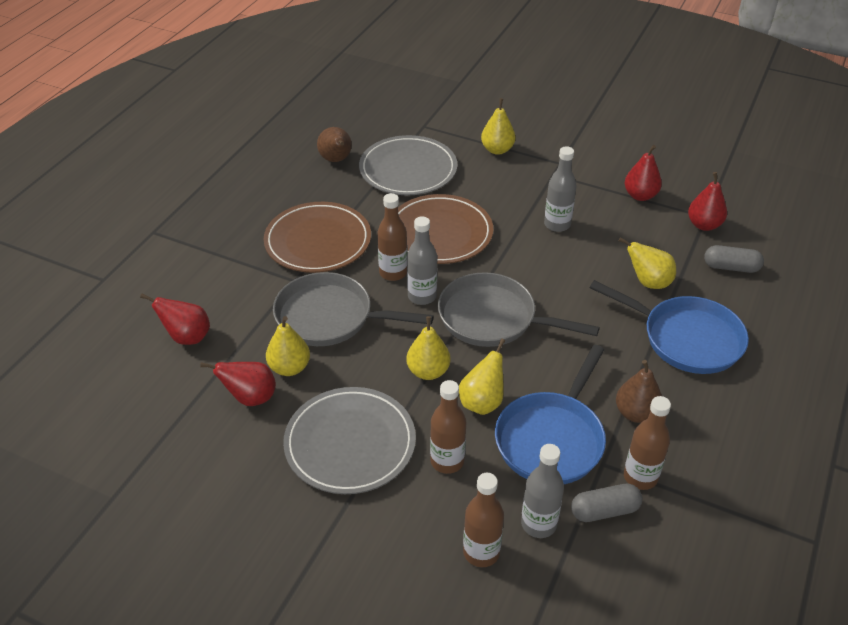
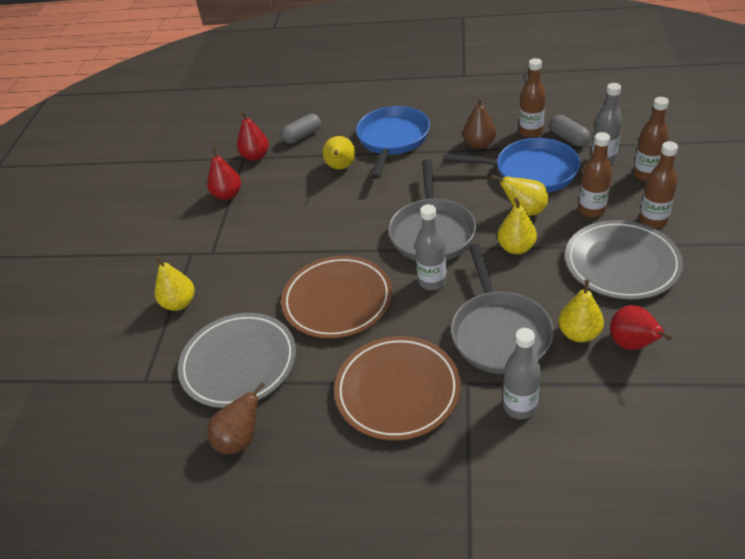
camera: 105 degrees left, 0 degrees up
red pear [140,294,210,345] -> none
brown bottle [377,193,407,281] -> brown bottle moved to [639,141,678,228]
grey bottle [544,146,577,232] -> grey bottle moved to [503,328,541,419]
grey capsule [704,245,764,273] -> grey capsule turned 60 degrees clockwise [281,114,321,144]

